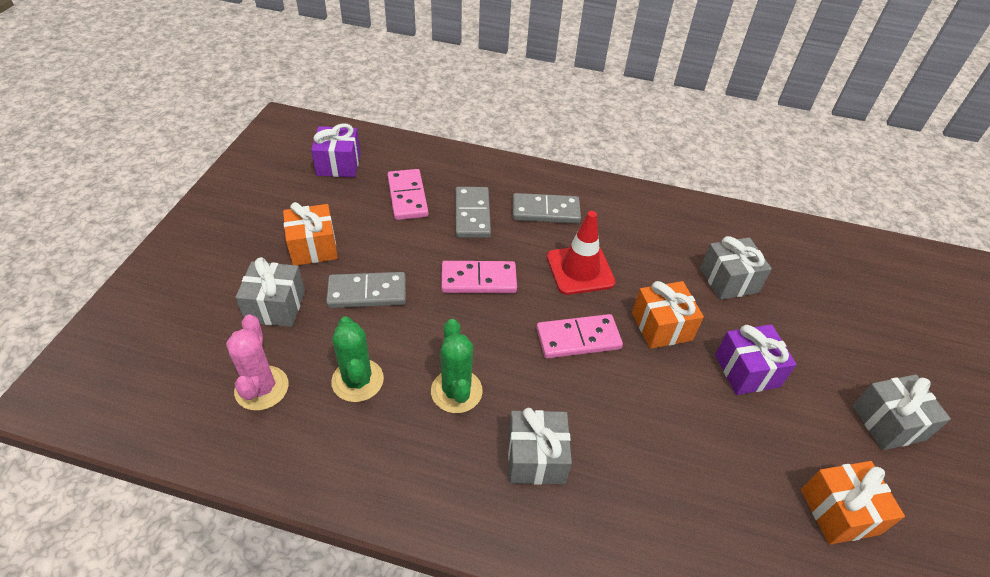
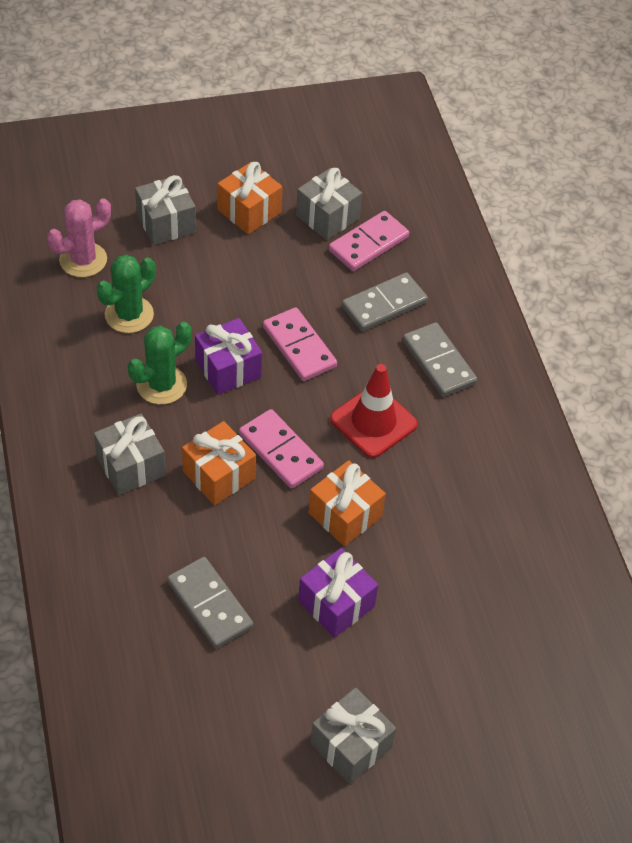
camera: 60 degrees right, 5 degrees up
purple gift [311,123,361,177] -> purple gift moved to [195,318,262,395]
grey domino [326,272,406,308] -> grey domino moved to [167,557,253,649]
grey gift [700,236,772,300] -> grey gift moved to [296,168,362,240]
orange gift [801,461,905,545] -> orange gift moved to [182,421,256,505]

